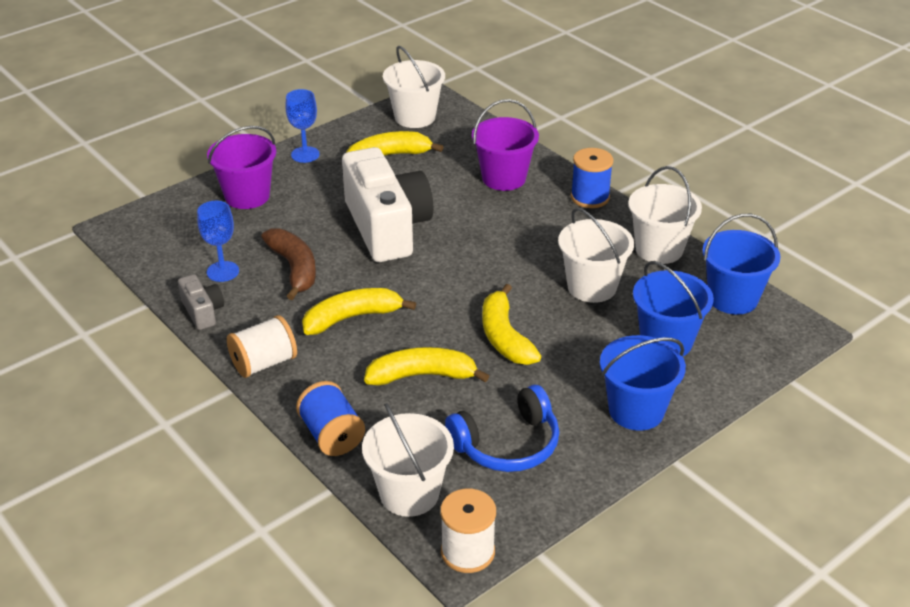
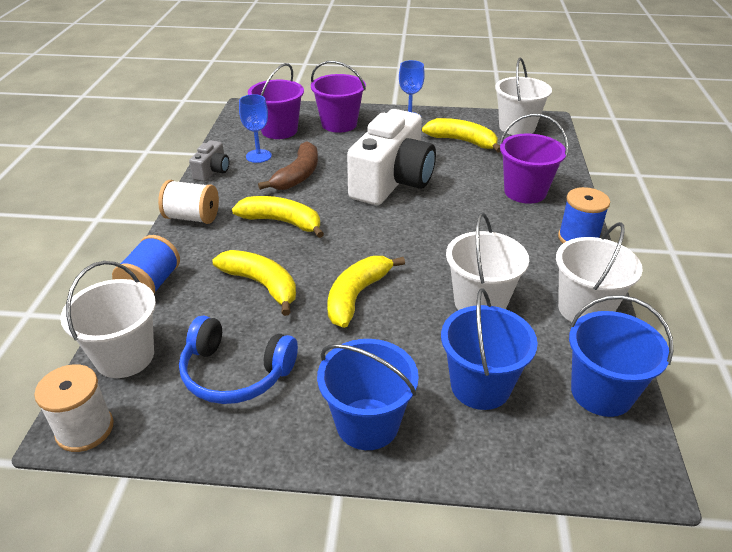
camera: 45 degrees right, 0 degrees up
none -> purple bucket [248,63,304,139]

